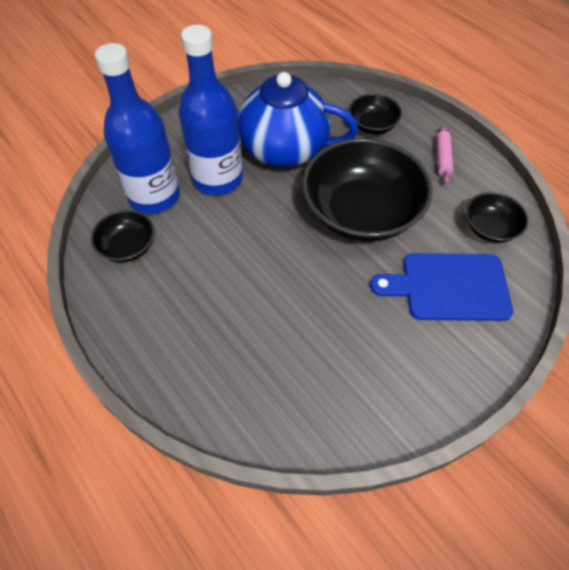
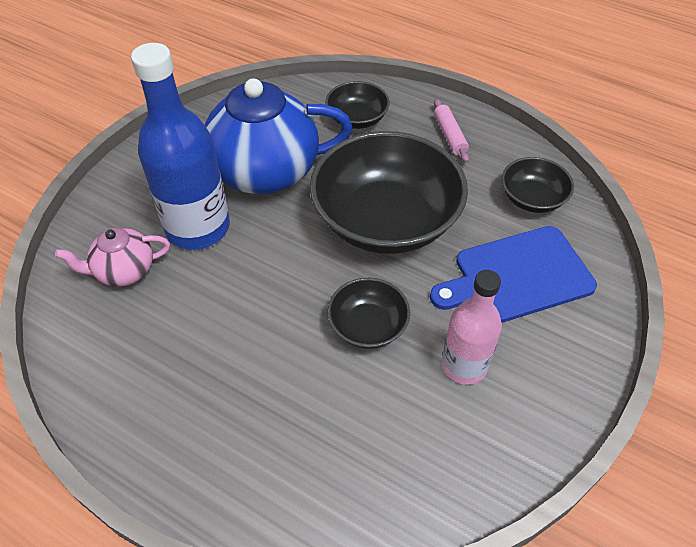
camera: 20 degrees left, 5 degrees down
black bowl [91,210,154,262] -> black bowl moved to [327,278,410,349]
blue bottle [95,43,180,214] -> pink teapot [55,227,170,287]
none -> pink bottle [441,270,502,385]

